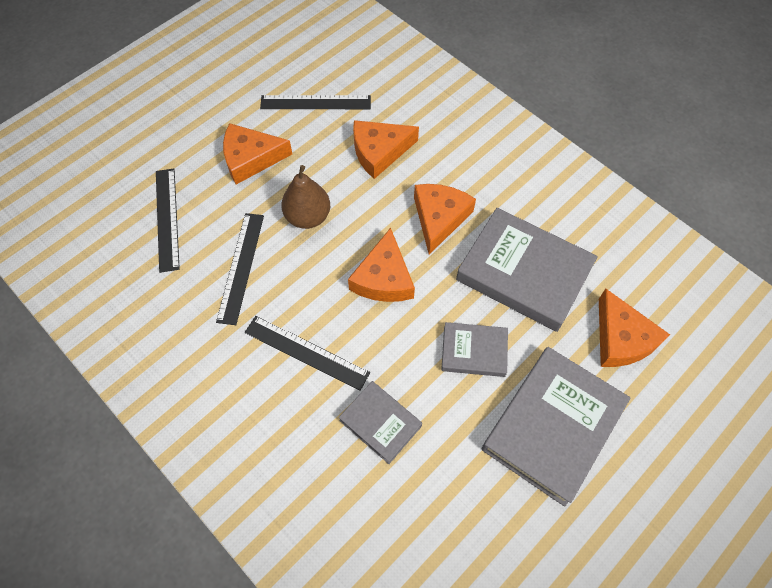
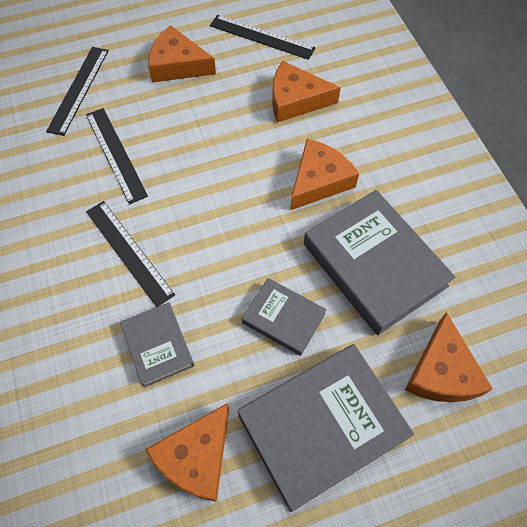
camera: 25 degrees right, 0 degrees up
black ruler [216,213,264,325] -> black ruler turned 60 degrees counterclockwise [86,108,148,204]
brown pear [281,165,330,229] -> none
orange cheese [348,228,415,302] -> orange cheese moved to [145,403,229,502]

